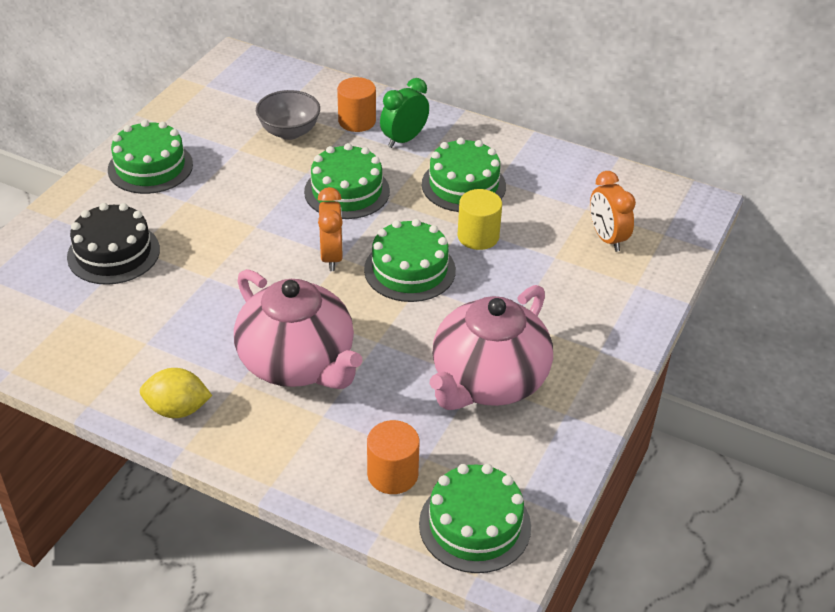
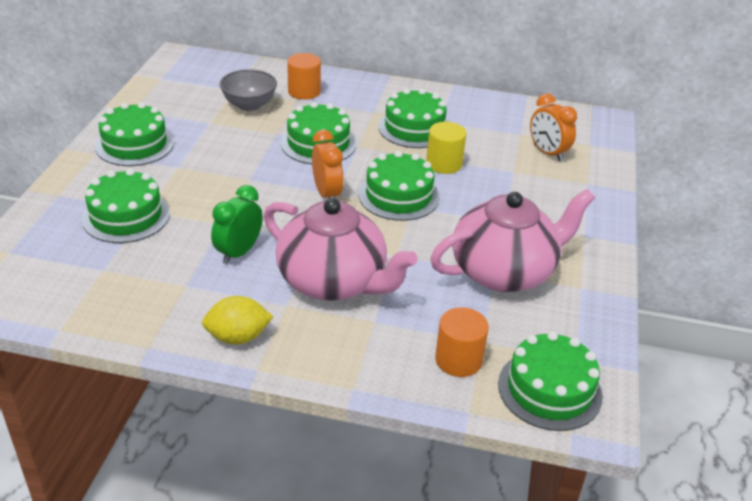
camera: 15 degrees left, 5 degrees down
black cake [67,203,160,285] -> green cake [82,169,170,243]
green clock [380,78,429,148] -> green clock moved to [211,185,263,264]
pink teapot [429,285,553,410] -> pink teapot turned 135 degrees counterclockwise [430,189,595,292]

